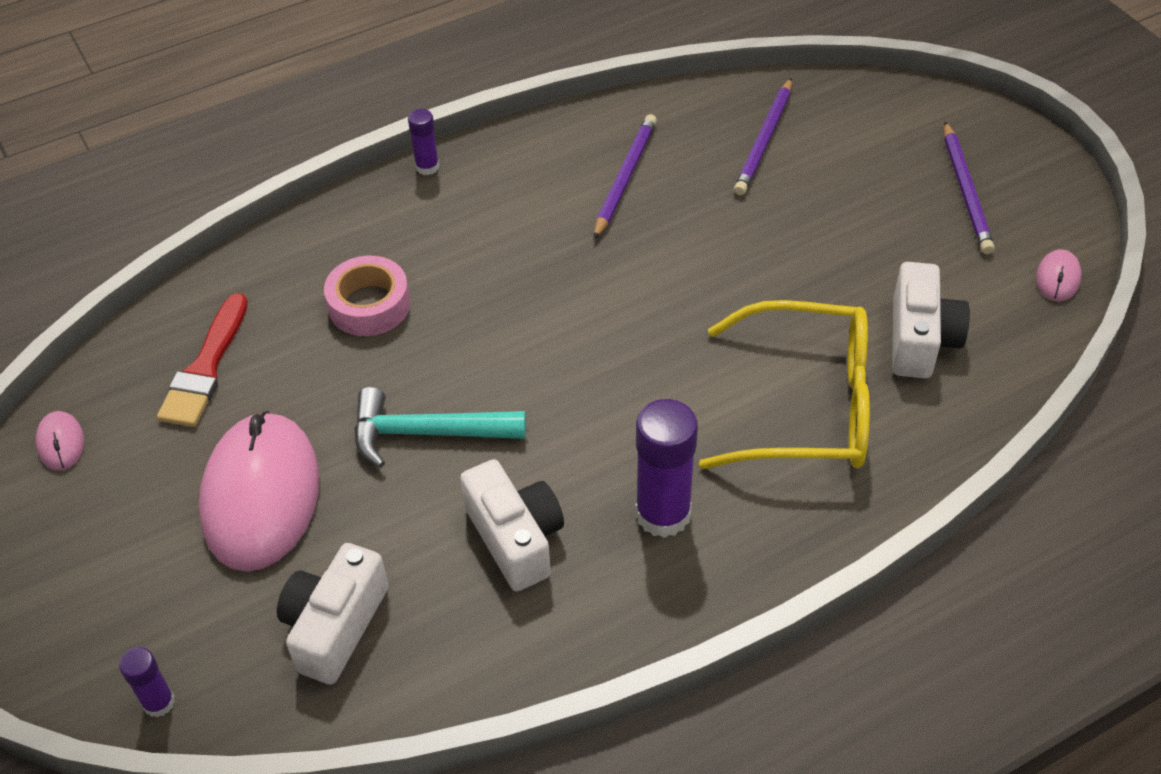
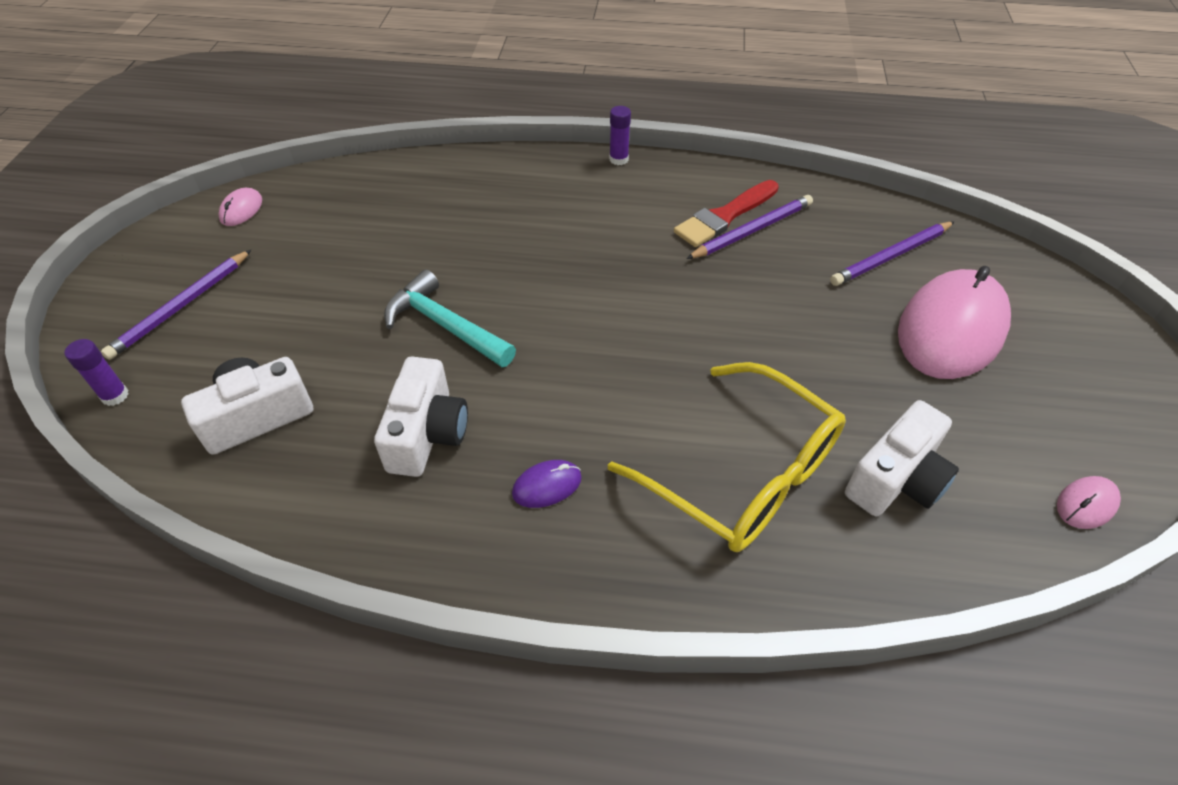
camera: 35 degrees right, 0 degrees up
red brush [157,293,248,427] -> red brush moved to [674,180,779,247]
pink mouse [199,411,319,572] -> pink mouse moved to [898,266,1011,379]
pink tape [324,256,410,336] -> none
purple glue stick [635,399,698,538] -> purple mouse [512,460,582,508]
purple pencil [944,122,995,254] -> purple pencil moved to [101,250,251,360]

